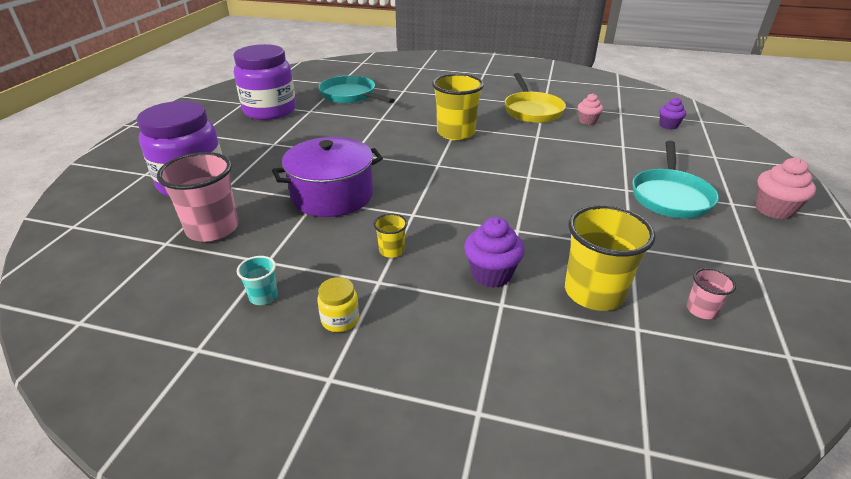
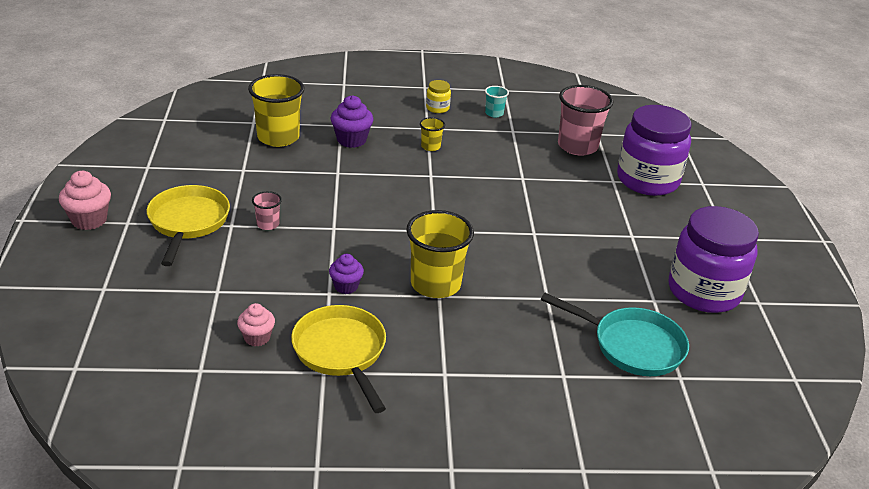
camera: 160 degrees right, 0 degrees up
purple pot [272,137,383,217] -> none
turquoise pan [632,141,719,219] -> yellow pan [147,185,230,266]
purple cupcake [659,98,686,130] -> purple cupcake moved to [329,254,364,294]
pink cup [687,268,736,319] -> pink cup moved to [252,191,282,230]

